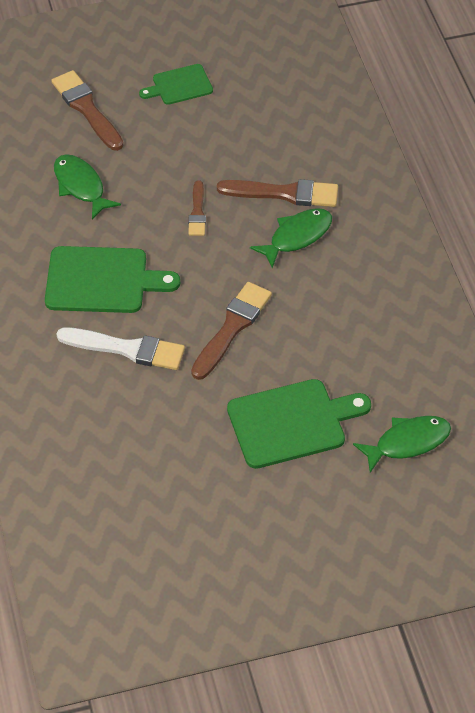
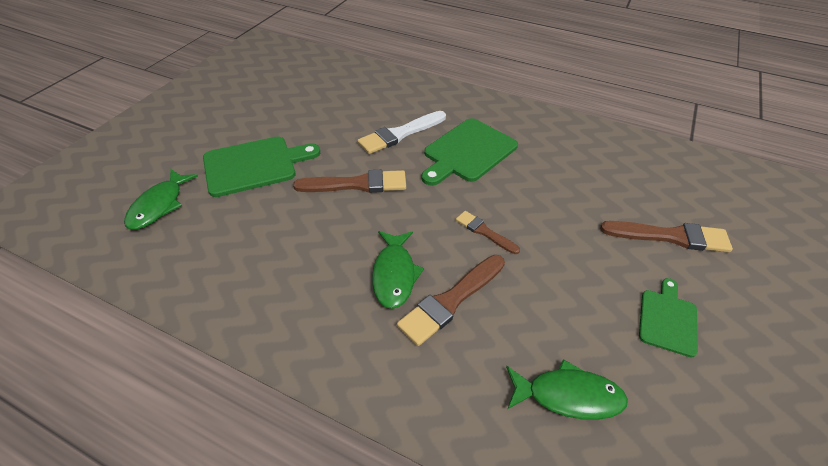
camera: 130 degrees right, 5 degrees down
green fish [54,154,121,219] -> green fish moved to [506,359,628,420]
brown brush [191,282,272,380] -> brown brush turned 75 degrees counterclockwise [293,170,406,193]
green cutting board [227,379,371,469] -> green cutting board turned 135 degrees counterclockwise [203,137,320,197]

